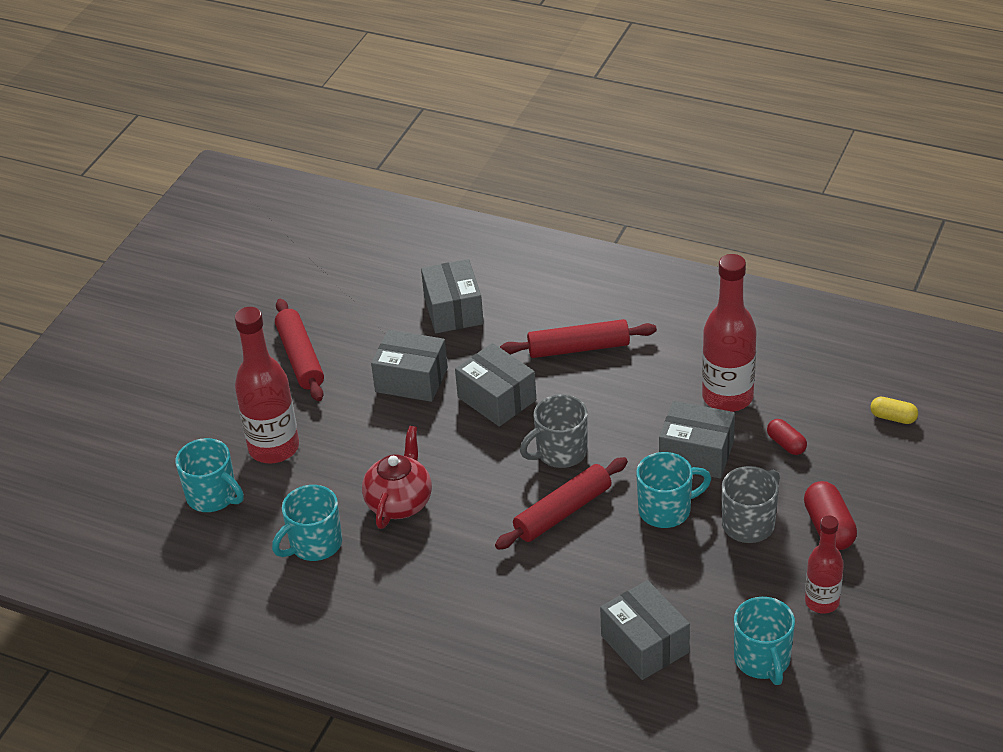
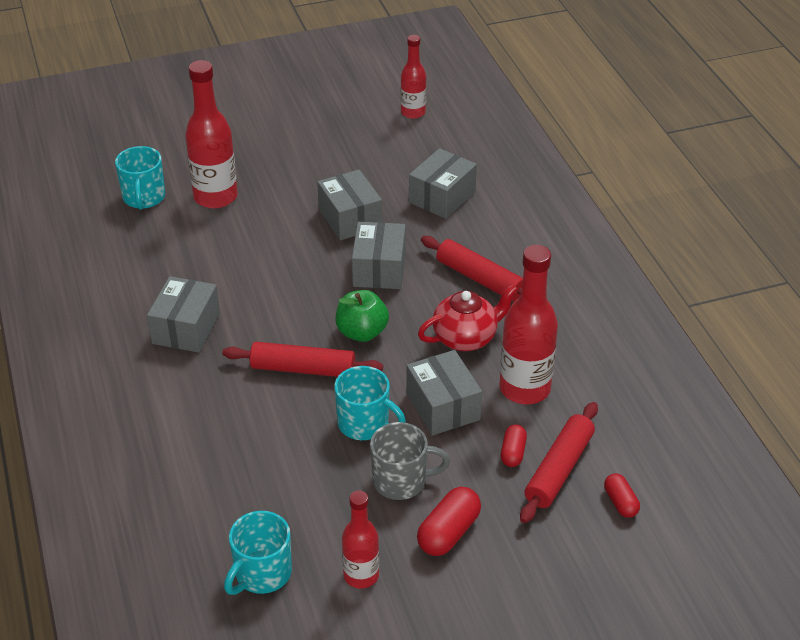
camera: 45 degrees right, 0 degrees up
turquoise mug [272,485,342,561] -> none
red rolling pin [275,299,324,401] -> red rolling pin moved to [520,402,598,523]
red teapot [362,426,432,529] -> red teapot moved to [418,284,518,351]
grey mug [520,394,588,468] -> green apple [336,290,389,342]
grey box [600,580,690,680] -> grey box moved to [147,276,220,353]
yellow capsule [870,397,918,424] -> red capsule [604,473,640,518]
none -> red bottle [401,35,426,119]

